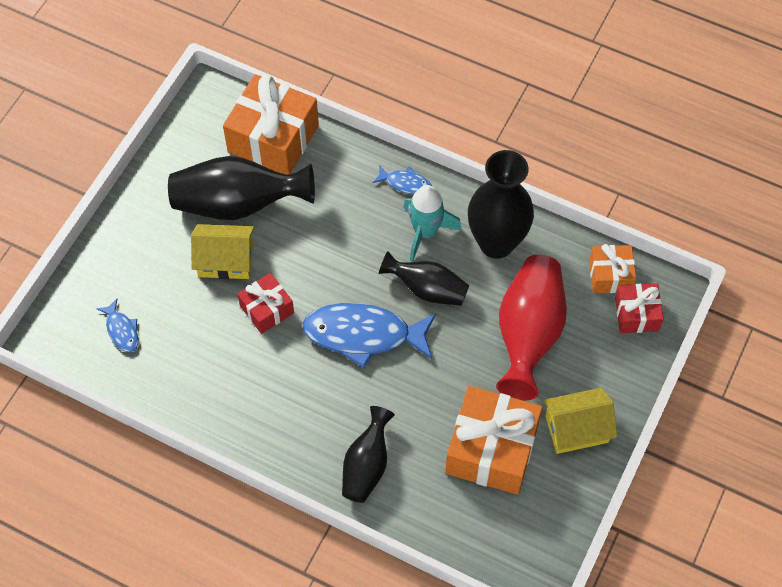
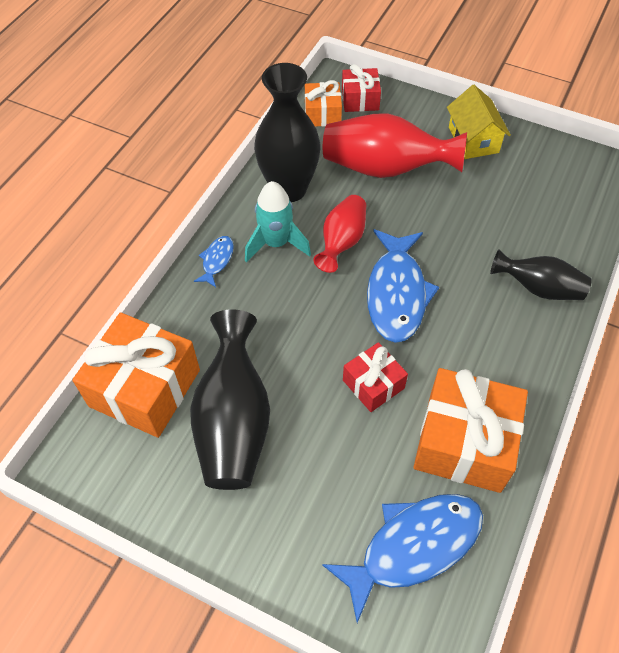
camera: 90 degrees left, 5 degrees down
blue fish [97,299,138,352] -> blue fish [322,494,483,623], size x2.13
yellow house [191,224,254,279] -> none
black vase [379,251,469,306] -> red vase [313,195,366,273]
orange gift [445,386,542,495] -> orange gift moved to [414,368,528,493]

